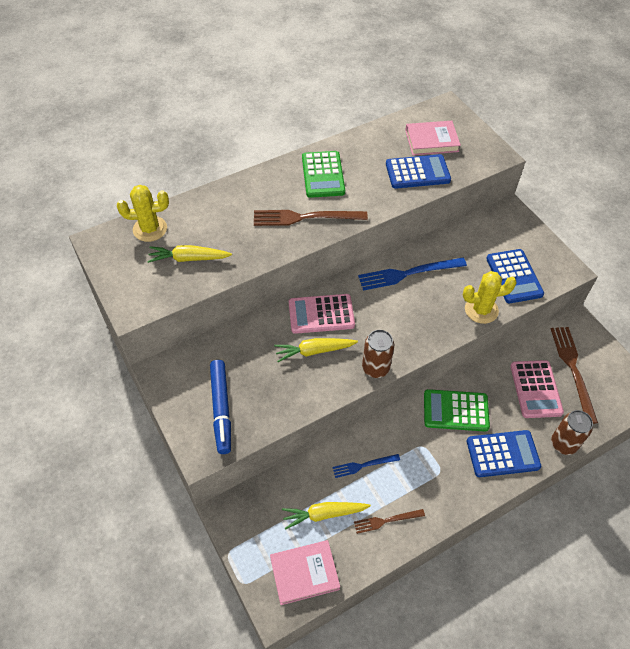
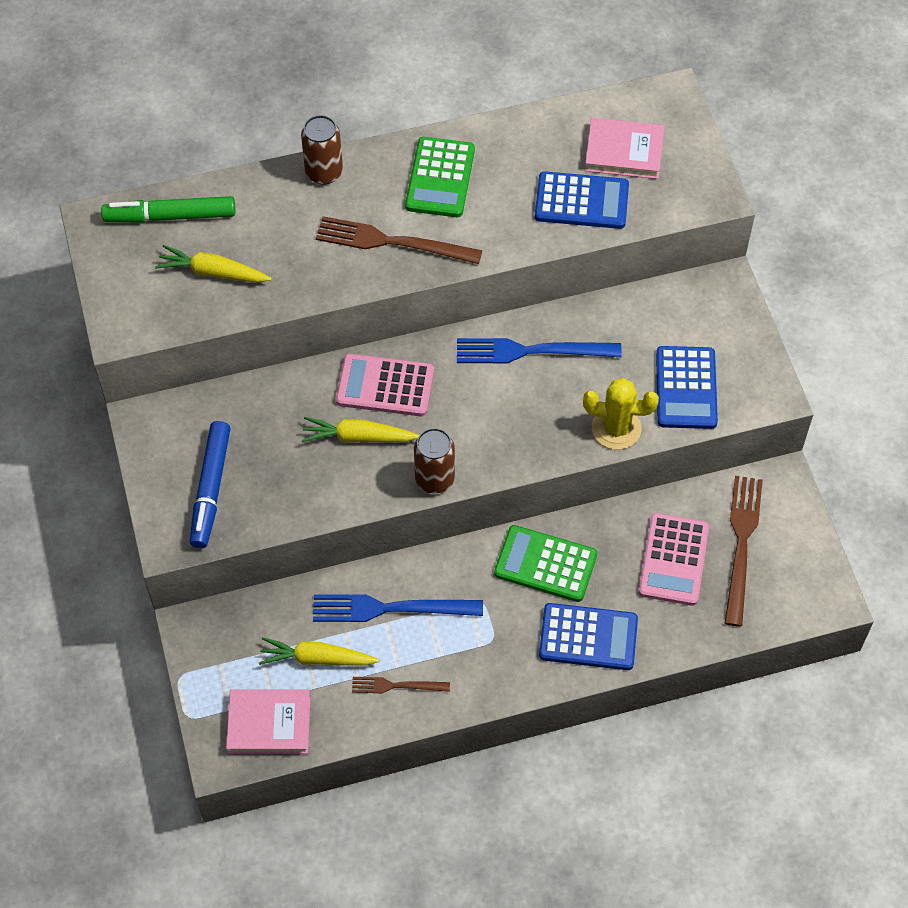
camera: 15 degrees right, 5 degrees up
yellow cactus [117,185,169,242] -> green marker [101,196,235,223]
blue fork [332,454,400,478] -> blue fork [313,594,483,622], size x1.77
brown can [551,410,593,455] -> brown can moved to [301,115,343,185]

